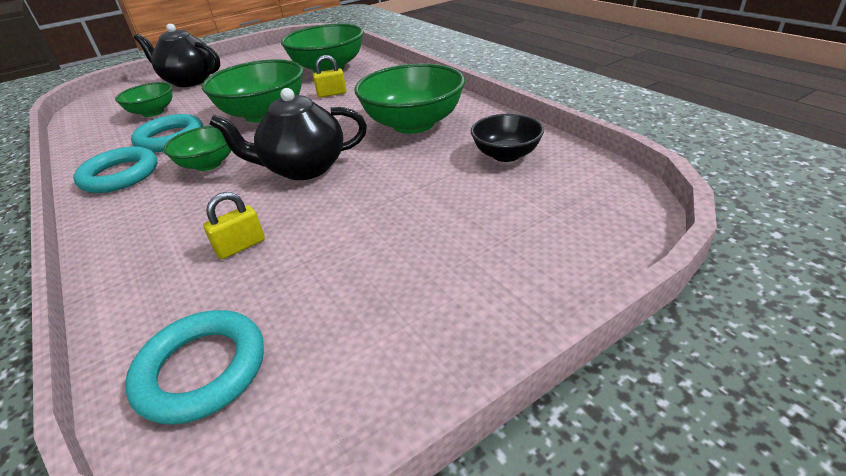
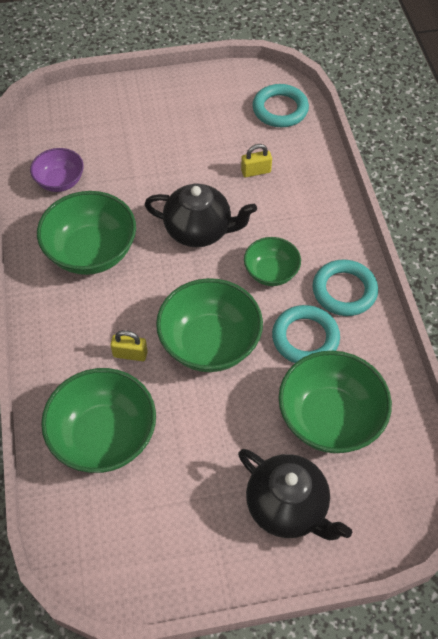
camera: 160 degrees left, 20 degrees up
green bowl [115,82,172,117] -> green bowl [278,351,392,453], size x1.73
black bowl [471,114,544,162] -> purple bowl [30,148,84,192]

